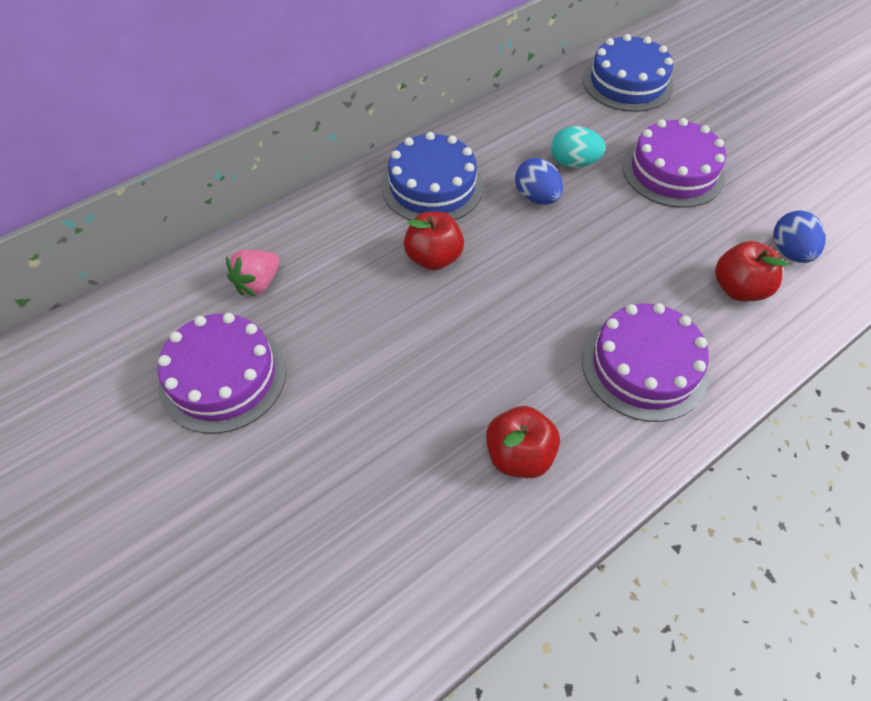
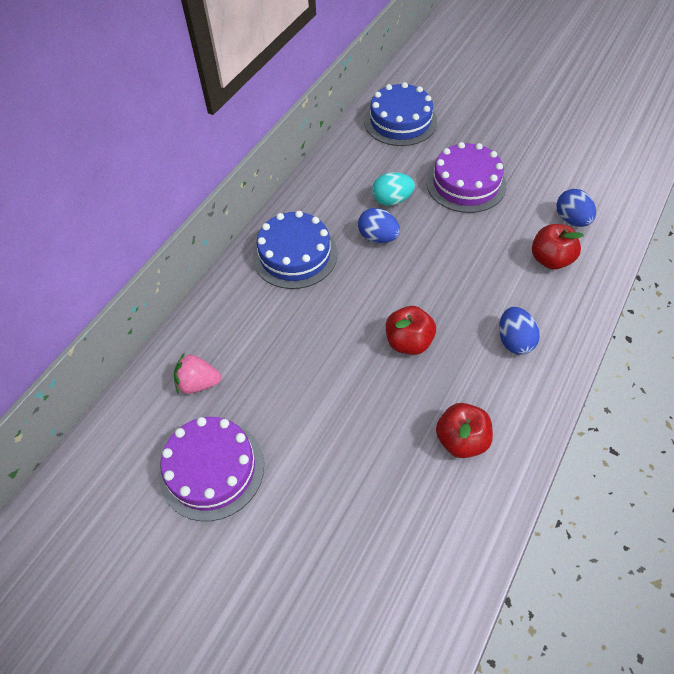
camera: 20 degrees left, 0 degrees up
pink strawberry [226,250,280,297] -> pink strawberry turned 75 degrees clockwise [174,352,221,394]
red apple [404,212,464,270] -> red apple moved to [386,306,436,355]
purple cake [582,303,709,422] -> blue egg [499,307,540,355]

